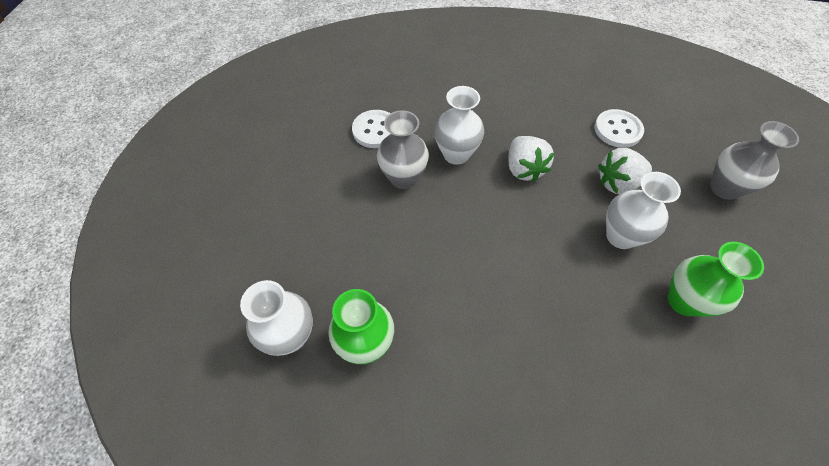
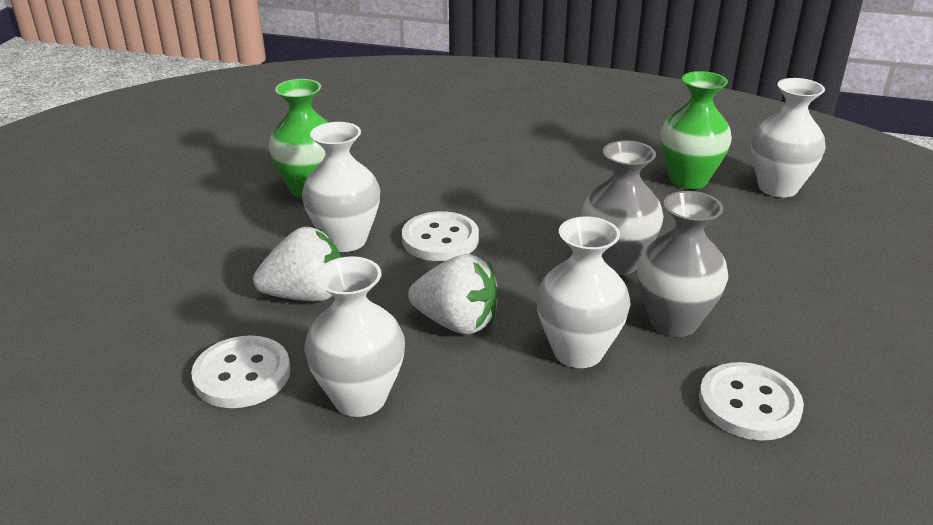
camera: 175 degrees left, 25 degrees down
white strawberry [508,136,555,182] -> white strawberry turned 120 degrees clockwise [408,254,499,335]
grey vase [710,121,799,200] -> grey vase moved to [581,141,664,275]
none -> white vase [304,256,405,417]
none -> white button [402,211,479,261]

